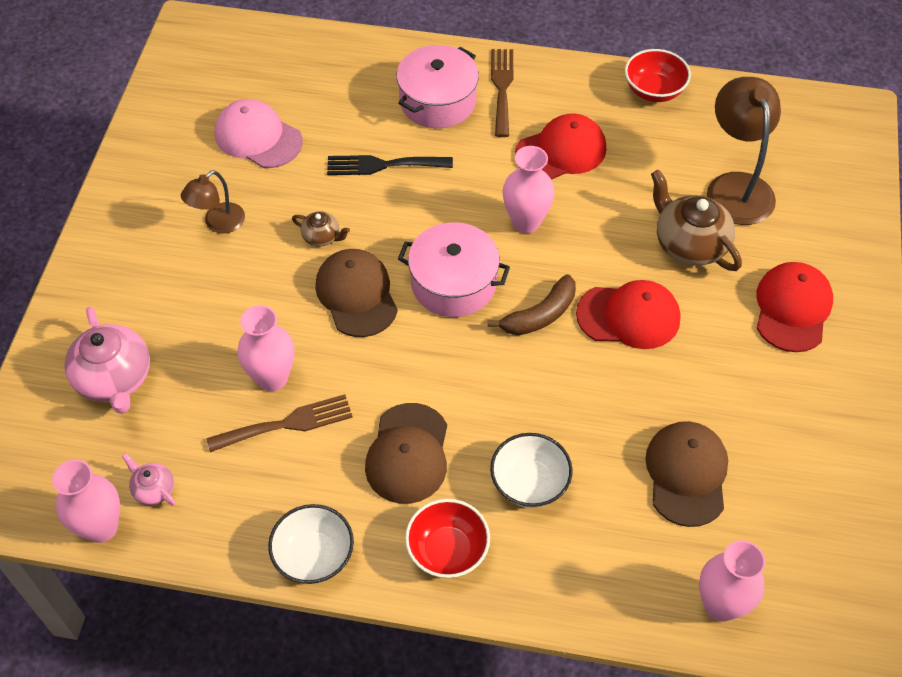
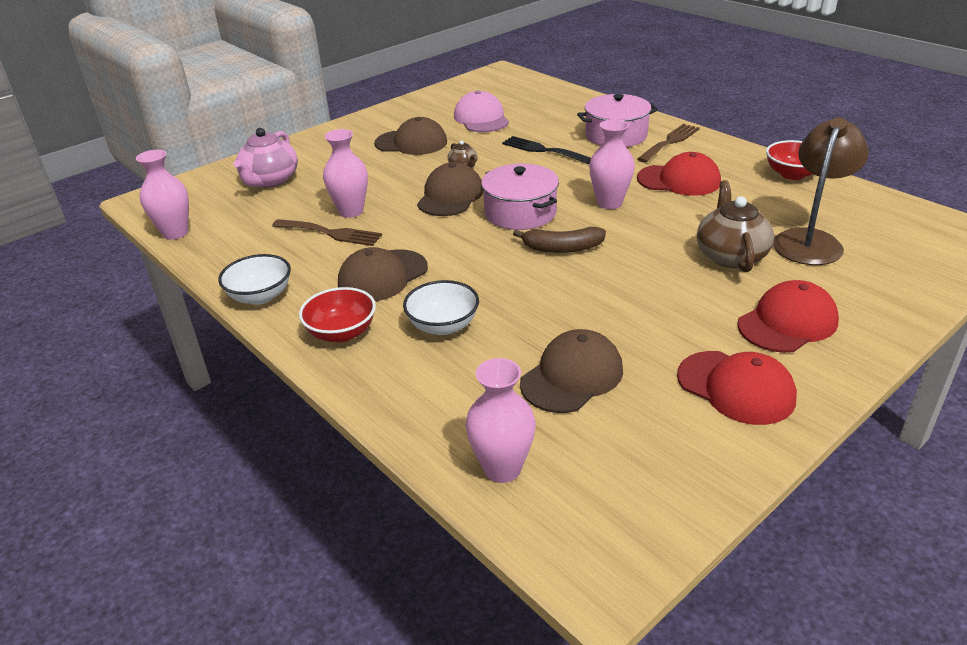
camera: 40 degrees right, 20 degrees down
pink teapot [122,453,176,506] -> none
brown lamp [181,170,245,233] -> brown cap [374,117,447,155]
red cap [576,280,681,349] -> red cap moved to [677,351,797,425]

